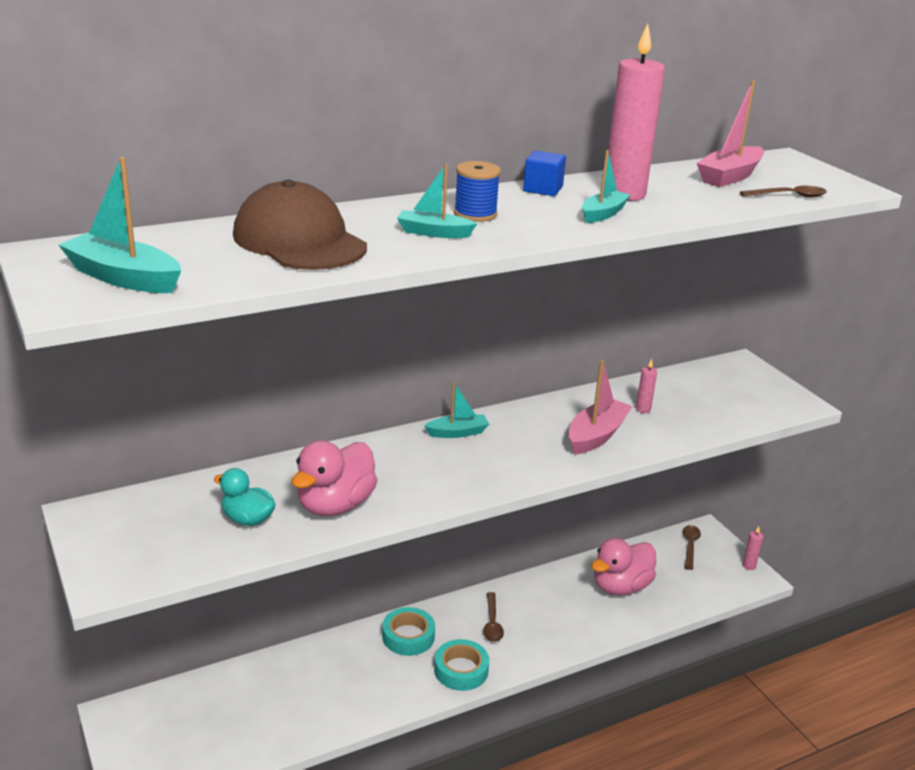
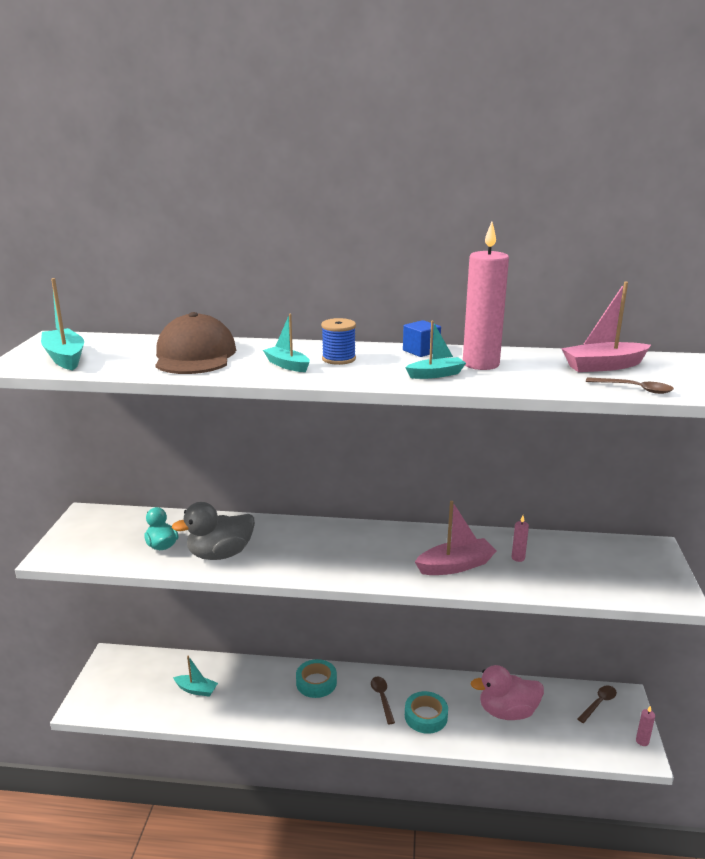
camera: 35 degrees right, 5 degrees down
pink duck [291,440,377,516] -> grey duck [172,502,255,560]
turquoise boat [425,382,489,438] -> turquoise boat moved to [173,655,218,697]
turquoise tape [434,639,489,691] -> turquoise tape moved to [405,691,448,734]
brown spoon [483,592,504,642] -> brown spoon turned 135 degrees clockwise [371,677,395,724]

